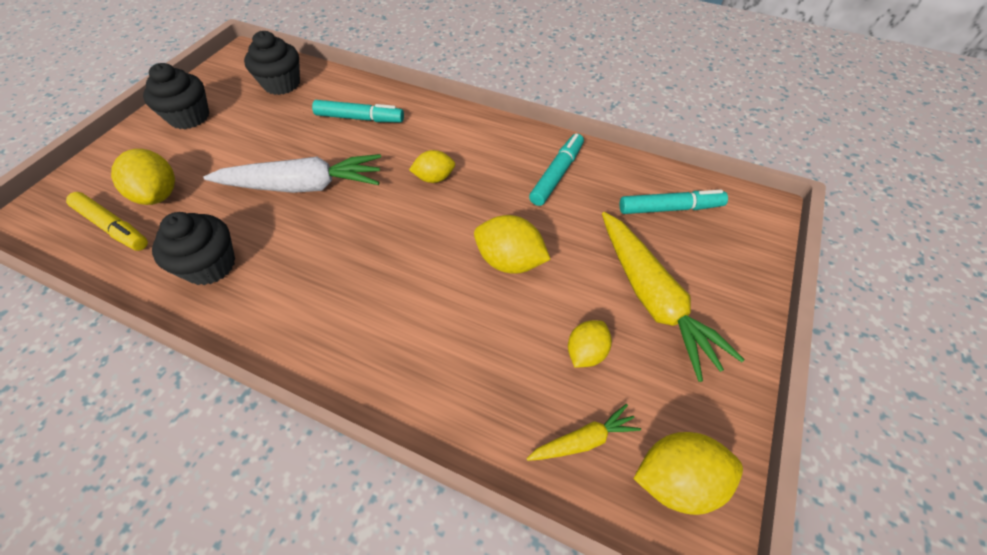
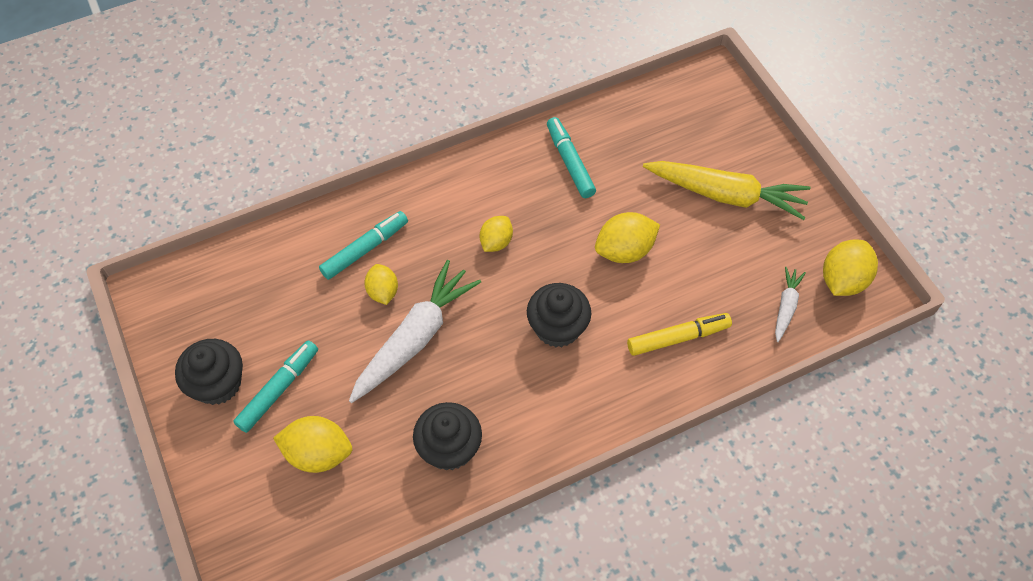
camera: 50 degrees left, 5 degrees up
yellow marker [66,192,148,251] -> yellow marker moved to [627,313,732,356]
black cupcake [244,31,300,95] -> black cupcake moved to [527,283,591,347]
yellow carrot [526,404,641,461] -> white carrot [775,267,806,342]
yellow lemon [568,320,612,368] -> yellow lemon moved to [364,264,398,305]
turquoise marker [620,190,728,214] -> turquoise marker moved to [233,340,318,433]

